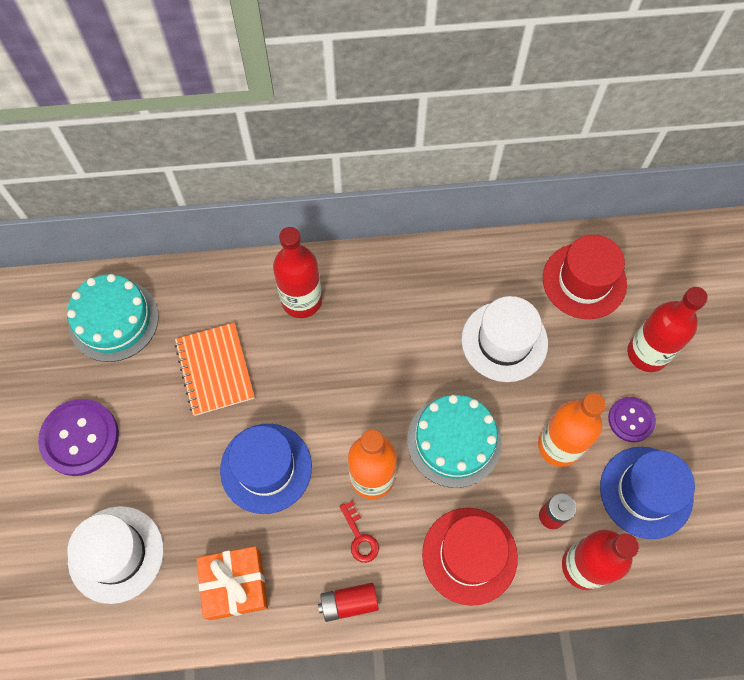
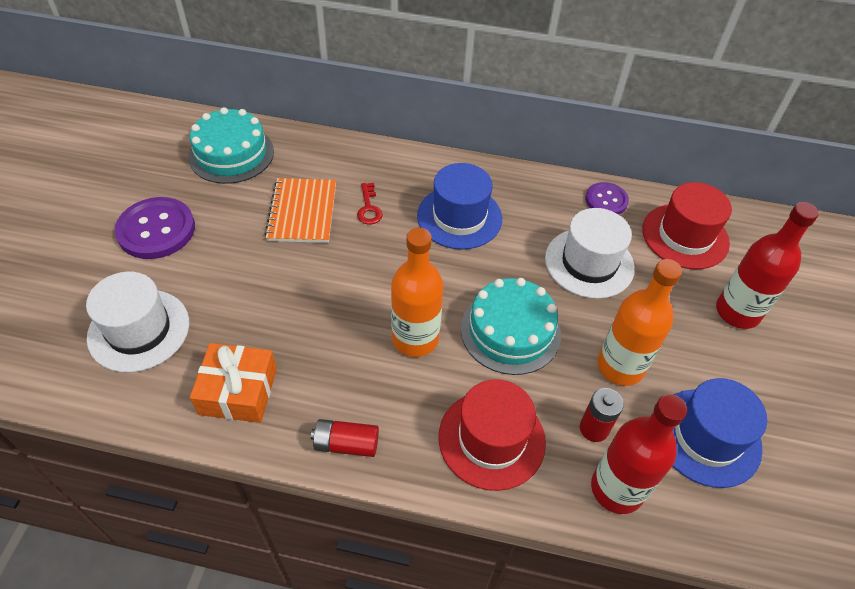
camera: 15 degrees right, 15 degrees down
blue hat [220,424,312,514] -> blue hat moved to [417,163,502,250]
red bottle [273,227,322,318] -> none
red key [339,501,379,563] -> red key moved to [357,183,383,224]
purple button [608,397,656,442] -> purple button moved to [585,182,629,215]

